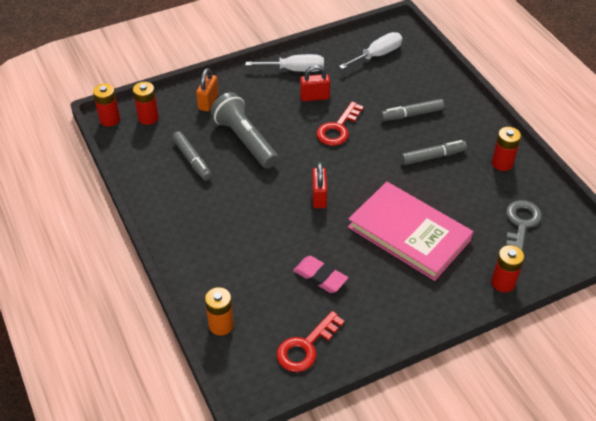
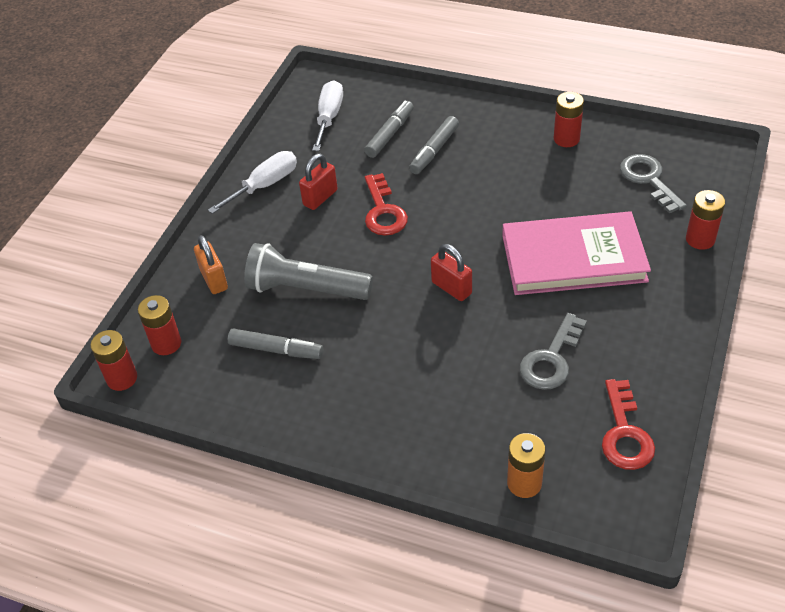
camera: 40 degrees left, 0 degrees up
pink eraser [293,256,348,293] -> grey key [520,313,587,390]
grey marker [401,140,467,165] -> grey marker moved to [364,101,414,158]

